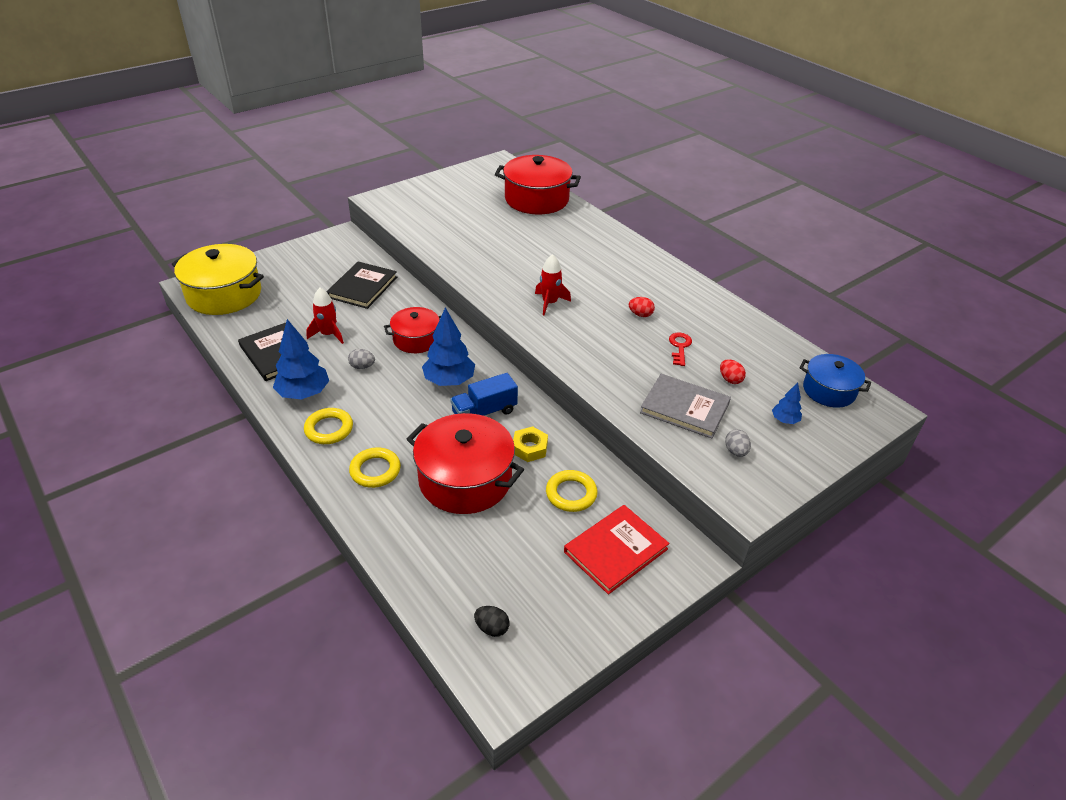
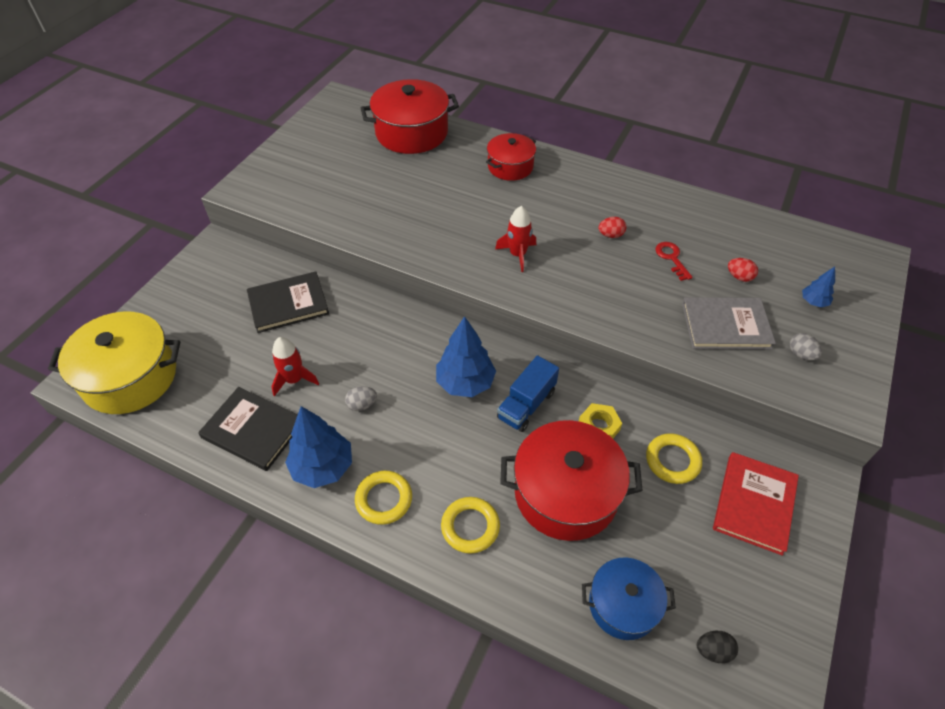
camera: 25 degrees left, 10 degrees up
black book [327,261,397,309] -> black book turned 75 degrees clockwise [247,272,329,333]
red pot [384,307,441,353] -> red pot moved to [486,133,536,181]
blue pot [800,354,871,408] -> blue pot moved to [582,557,676,640]

